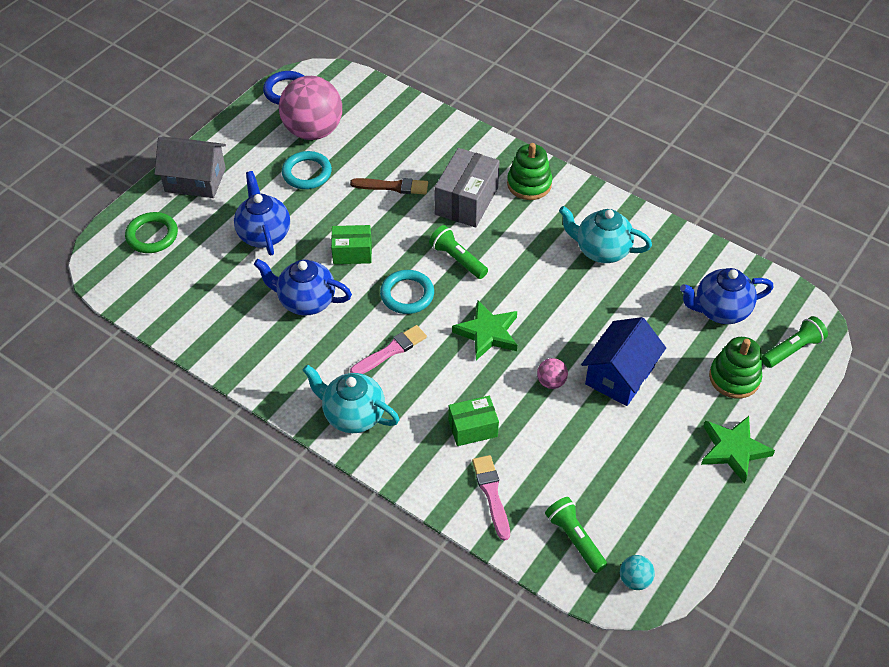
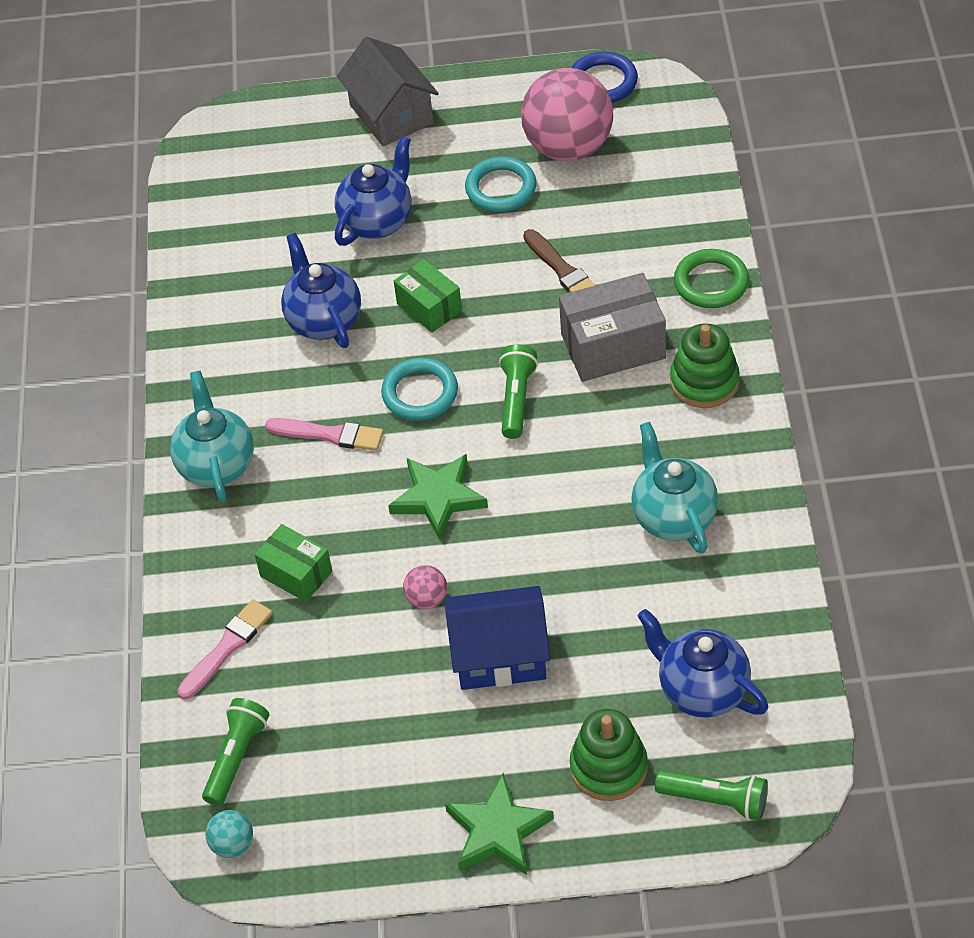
camera: 55 degrees right, 0 degrees up
green ring [125,212,178,253] -> green ring moved to [674,249,749,308]

